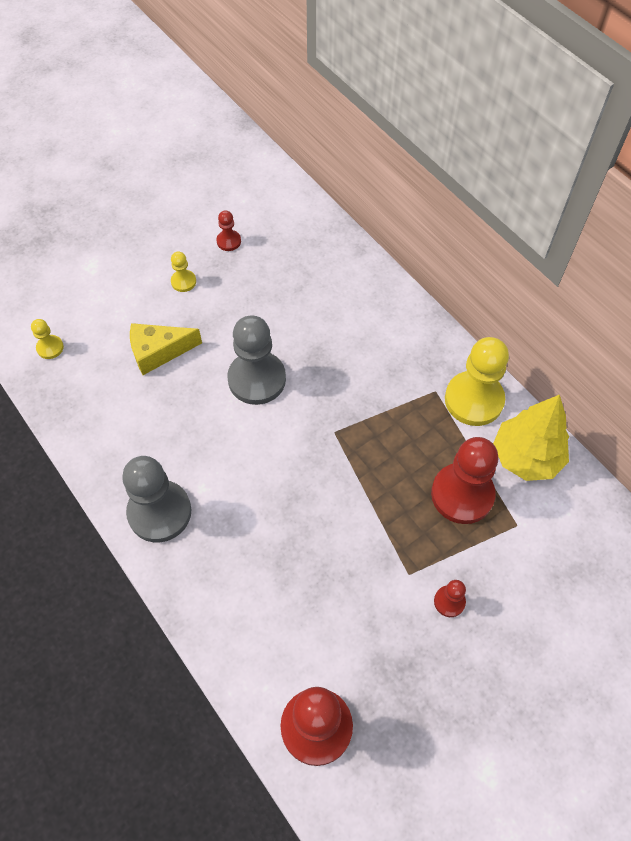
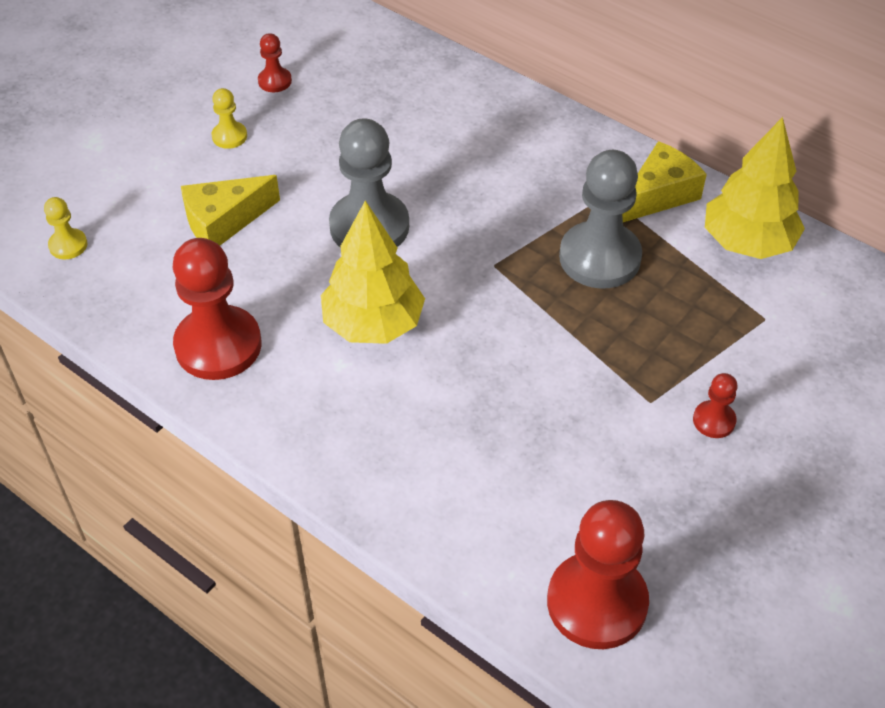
camera: 15 degrees left, 10 degrees down
grey pawn [122,456,191,542] -> grey pawn moved to [559,150,642,289]
red pawn [431,437,498,524] -> red pawn moved to [173,238,262,380]
yellow pawn [445,337,509,426] -> yellow cheese [622,141,707,222]
none -> yellow tree [321,201,425,344]

